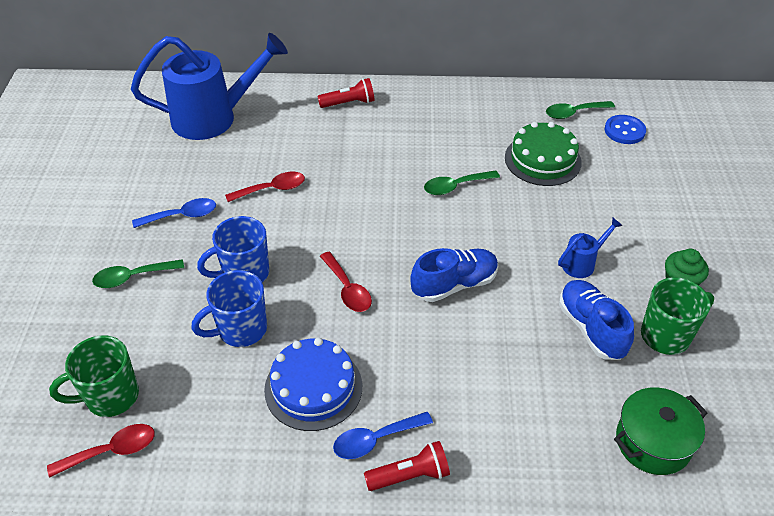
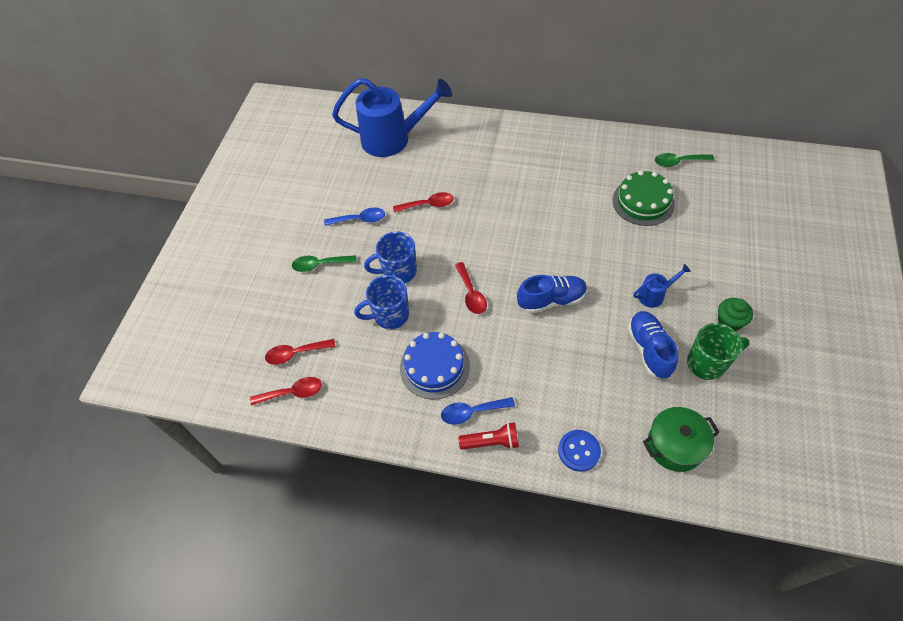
camera: 15 degrees right, 10 degrees up
green mug [49,335,139,417] -> red spoon [265,339,335,365]
red flashlight [317,78,375,108] -> none
green spoon [424,170,500,195] -> none
blue button [605,115,646,144] -> blue button moved to [558,430,601,472]

